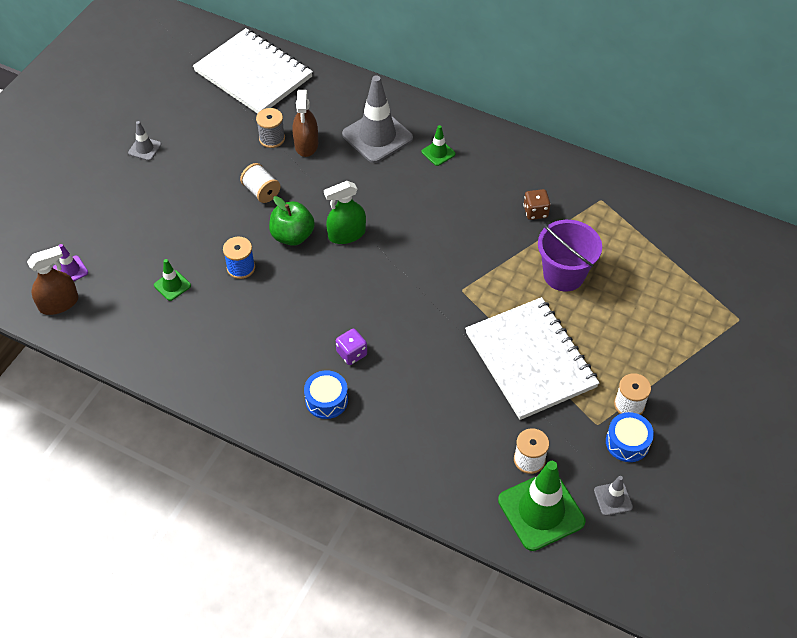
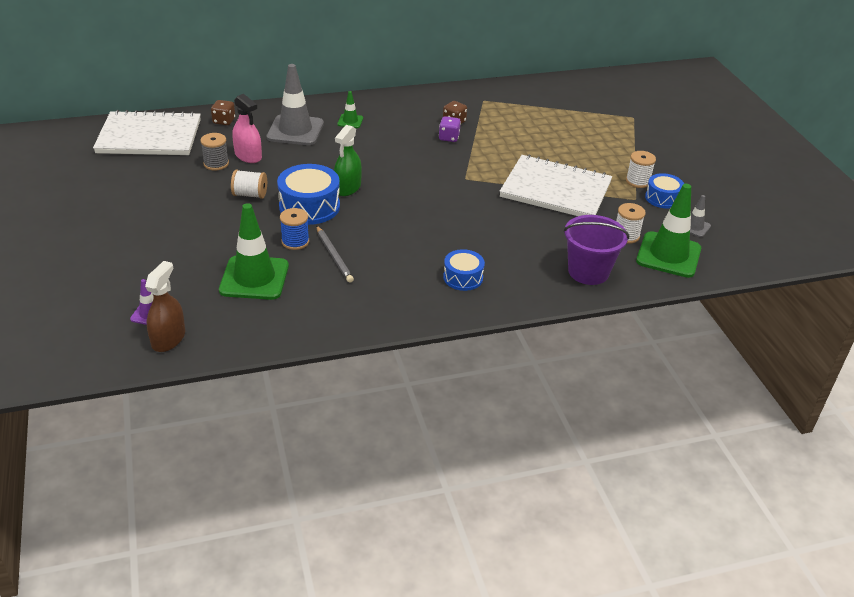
camera: 45 degrees left, 15 degrees down
grey traffic cone [128,121,161,161] -> none
green traffic cone [154,259,191,301] -> green traffic cone [219,203,289,300], size x2.12
green apple [269,196,315,246] -> blue drum [277,164,340,225]
brown spray bottle [293,90,318,157] -> pink spray bottle [232,94,262,163]
purple dice [336,329,367,365] -> purple dice moved to [439,116,461,142]
purple bucket [538,220,602,291] -> purple bucket moved to [563,215,629,285]
none -> brown dice [211,100,235,125]
none -> grey pencil [316,226,354,283]

